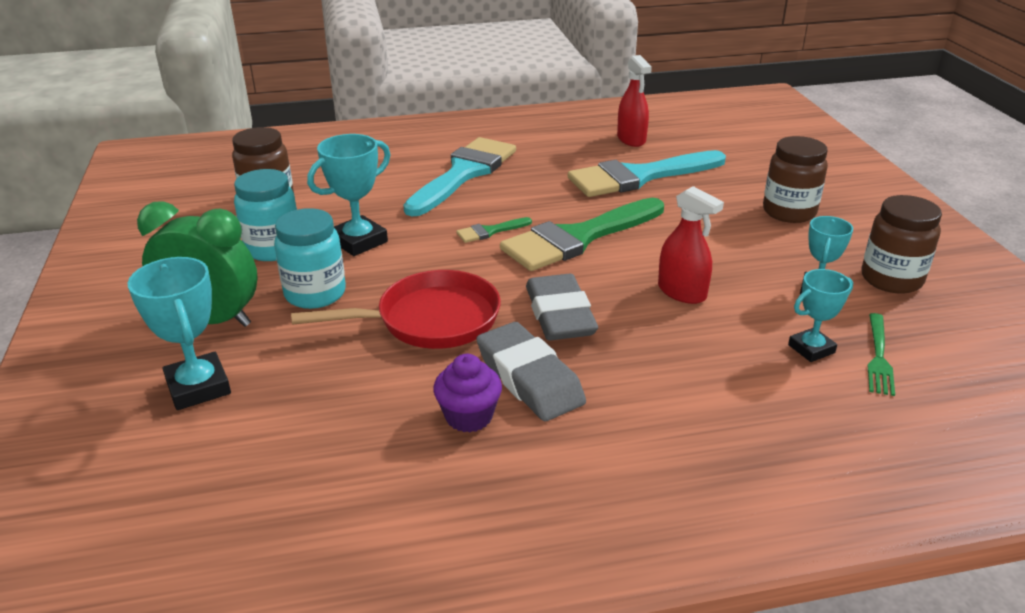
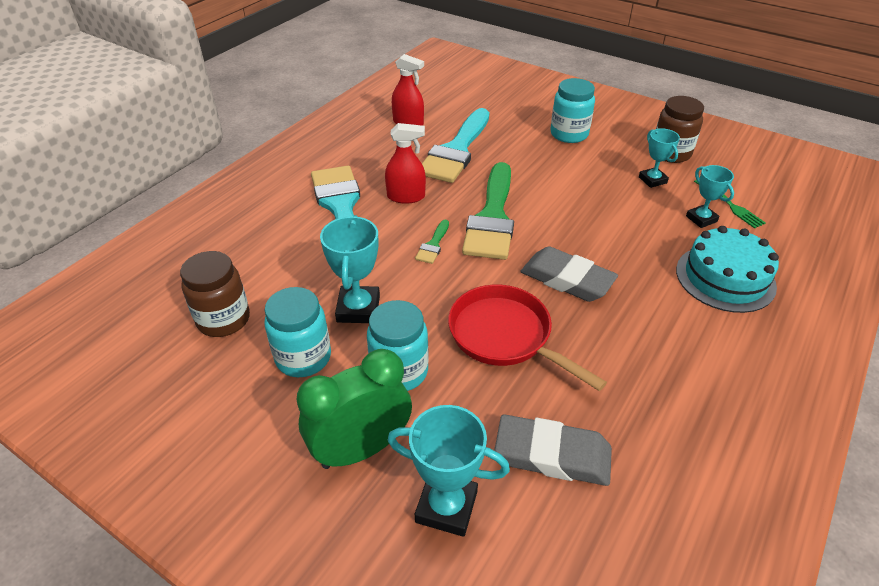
camera: 45 degrees left, 10 degrees up
red pan [291,270,501,349] -> red pan turned 75 degrees counterclockwise [448,285,607,391]
purple cupcake [433,354,502,432] -> none
grey eraser [476,322,586,421] -> grey eraser moved to [494,414,612,486]
red spray bottle [658,186,724,304] -> red spray bottle moved to [385,123,426,204]
brown jar [763,136,828,223] -> turquoise jar [551,78,595,143]
turquoise trophy [788,269,853,362] -> turquoise trophy turned 45 degrees counterclockwise [686,165,734,228]
none -> turquoise cake [676,226,779,313]

